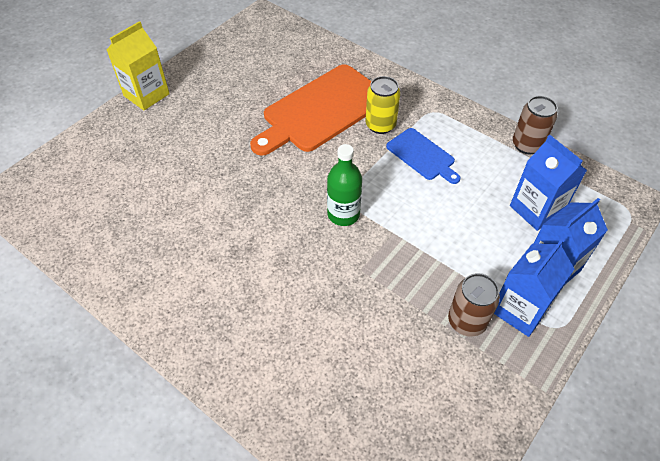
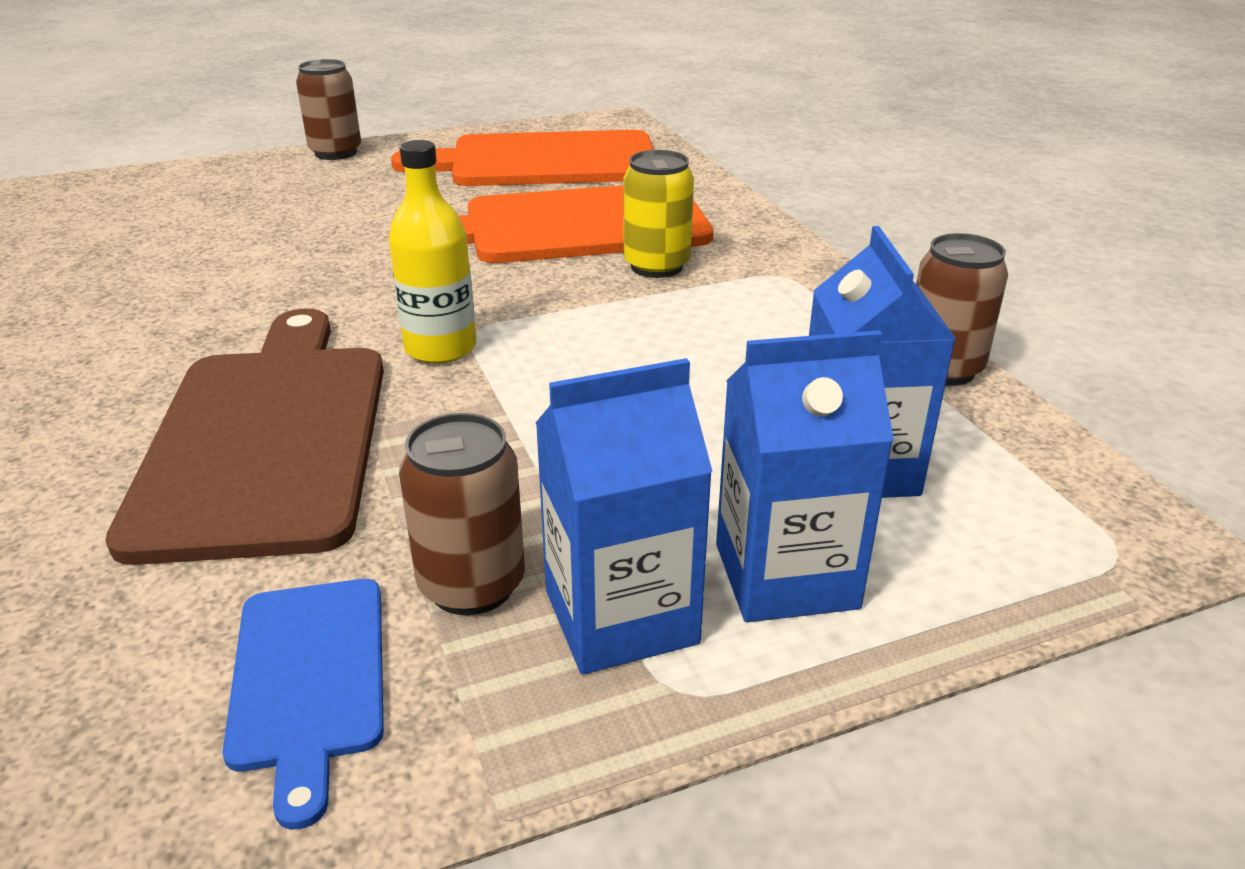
camera: 30 degrees right, 20 degrees down
yellow carton [107,21,170,110] -> brown can [296,59,361,160]
green bottle [327,144,362,226] -> yellow bottle [389,140,476,364]
blue cutting board [386,128,461,184] -> blue cutting board moved to [223,579,384,829]
none -> brown cutting board [105,309,384,565]
none -> orange cutting board [391,130,654,186]

